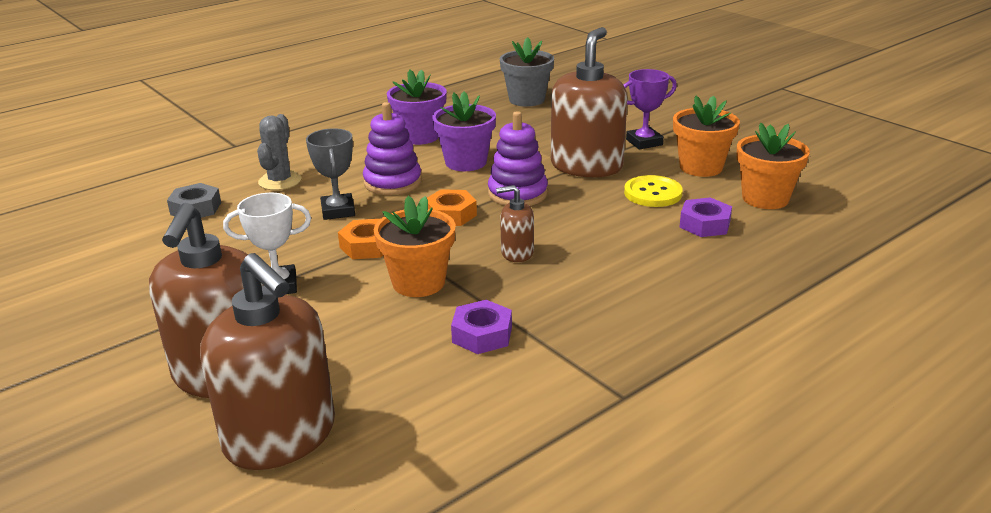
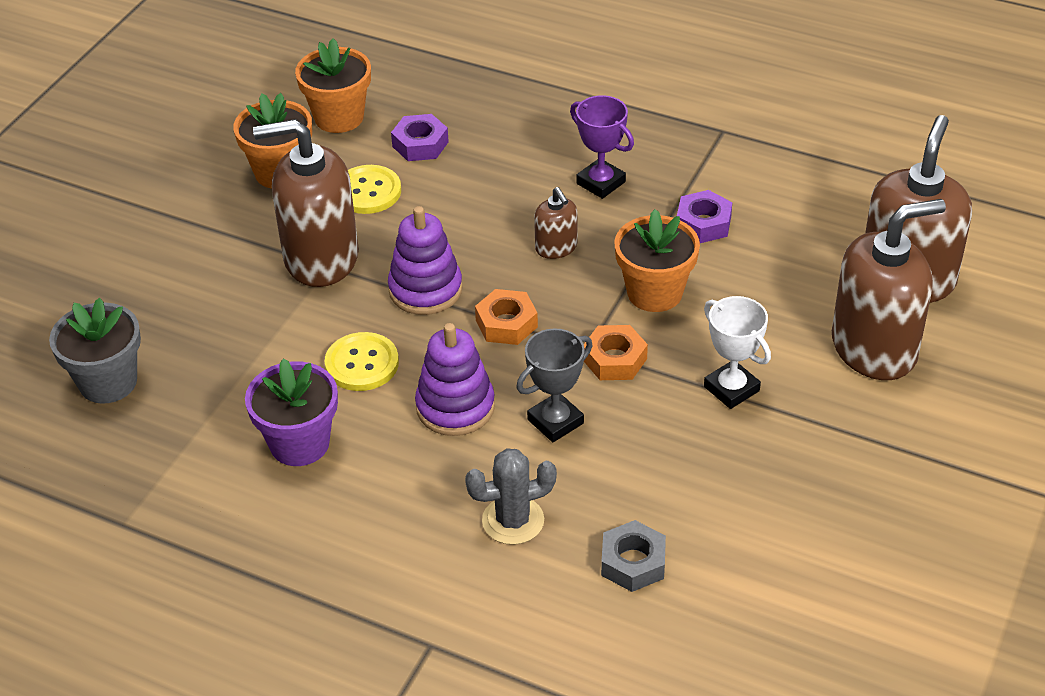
camera: 115 degrees left, 15 degrees up
purple flower pot [432,91,496,171] -> yellow button [325,332,399,391]
purple trophy [624,69,677,150] -> purple trophy moved to [570,95,634,199]

